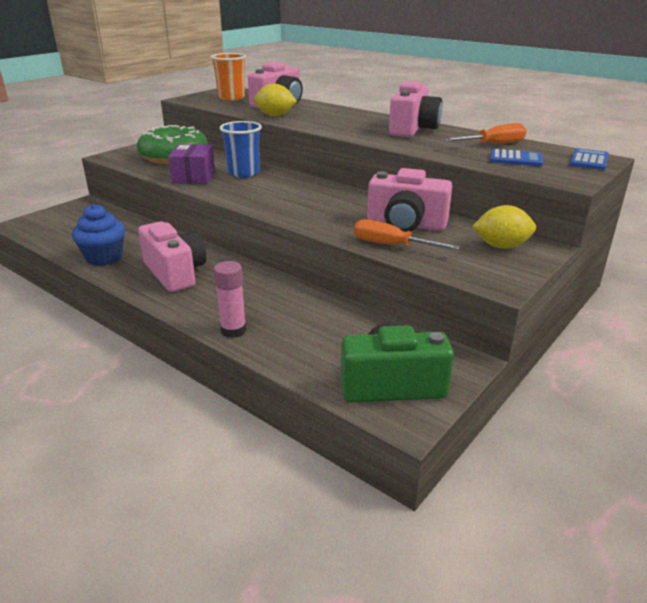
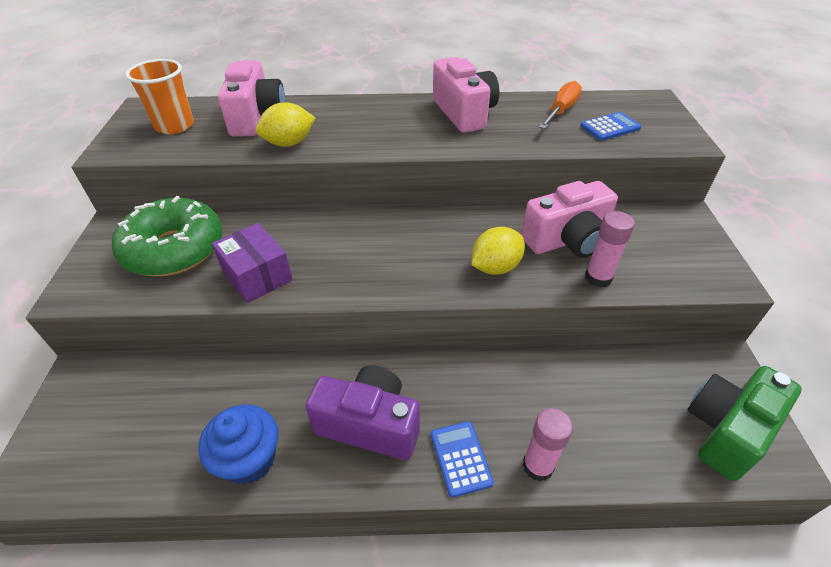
camera: 40 degrees left, 15 degrees up
pink camera [138,222,206,292] -> purple camera [305,365,420,460]
blue cup [220,121,262,178] -> none
orange screwdriver [354,219,461,250] -> pink glue stick [585,211,635,288]
yellow lemon [472,205,536,249] -> yellow lemon moved to [472,227,525,275]
blue calculator [570,148,609,170] -> blue calculator moved to [431,421,494,497]

